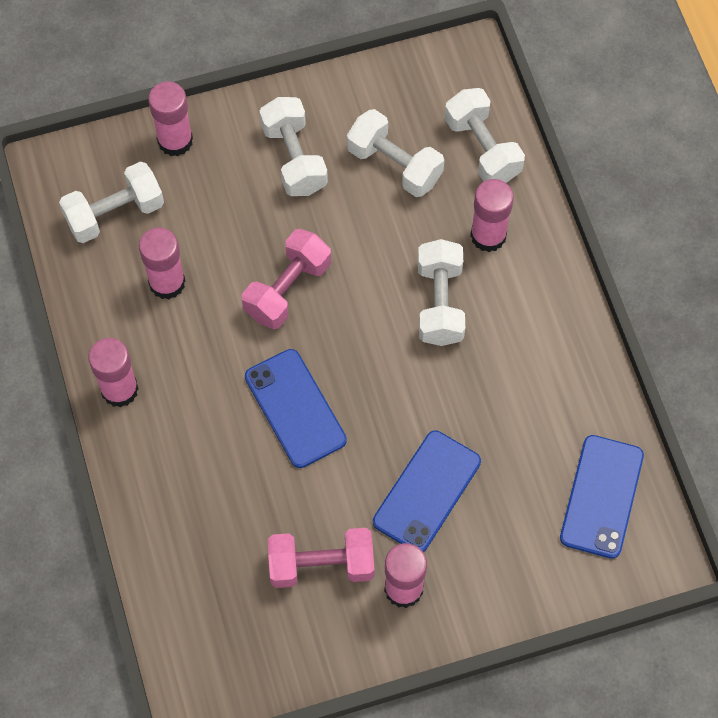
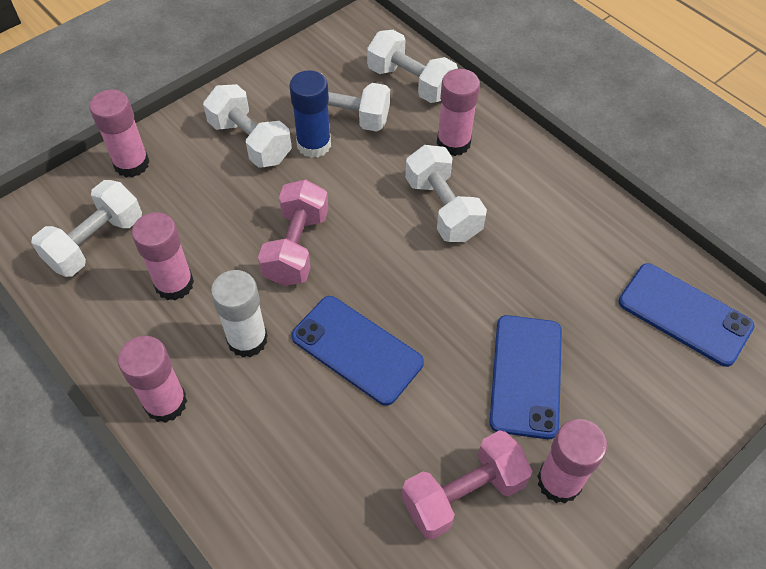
camera: 25 degrees left, 10 degrees down
blue phone [560,435,644,559] -> blue phone turned 45 degrees counterclockwise [618,263,754,367]
none -> white glue stick [211,270,268,358]
none -> blue glue stick [289,70,331,158]

